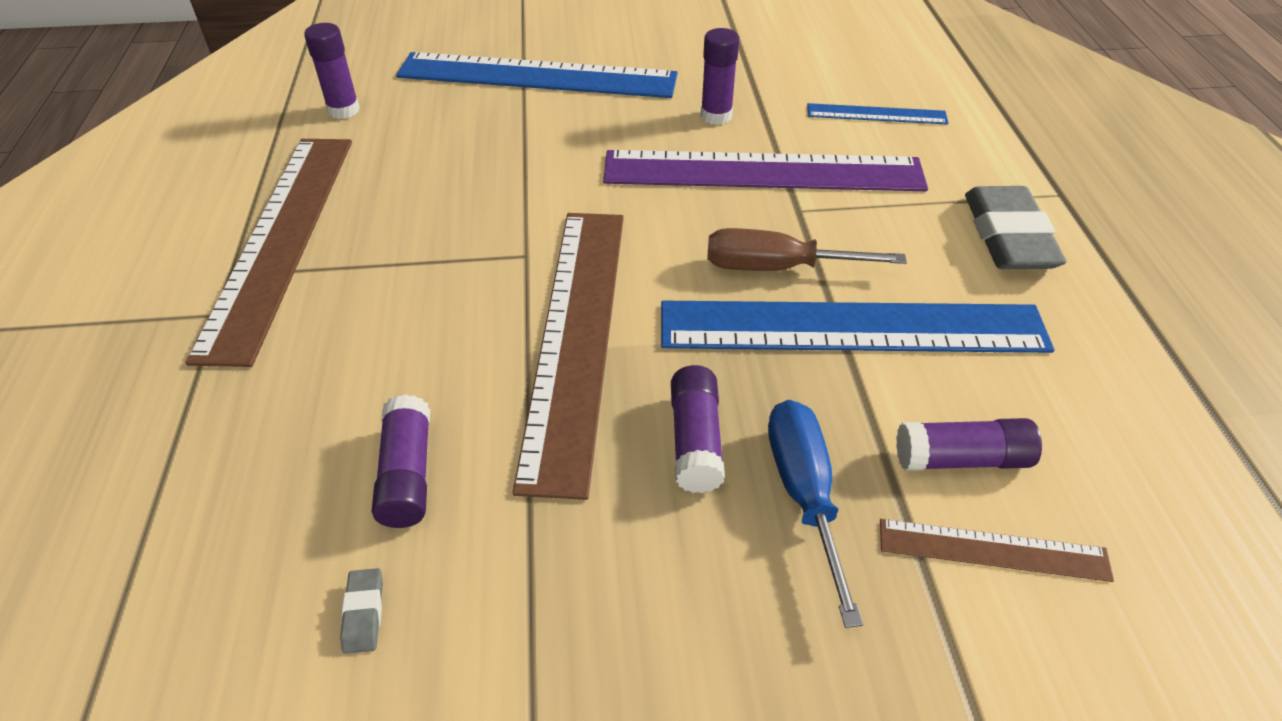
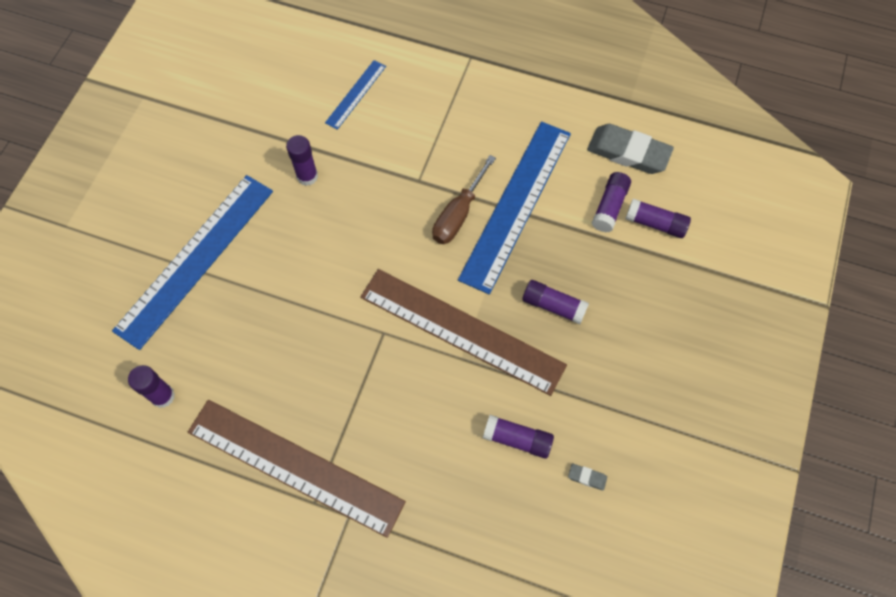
camera: 65 degrees left, 20 degrees up
purple ruler [603,150,928,191] -> none
blue screwdriver [768,400,863,628] -> none
brown ruler [880,519,1114,582] -> purple glue stick [626,199,691,238]
grey eraser [965,186,1066,269] -> grey eraser moved to [587,124,674,174]

